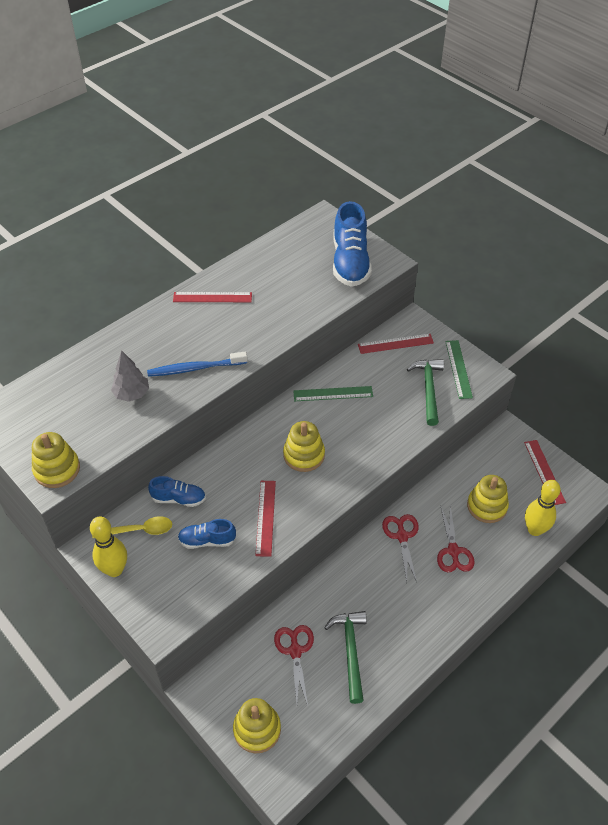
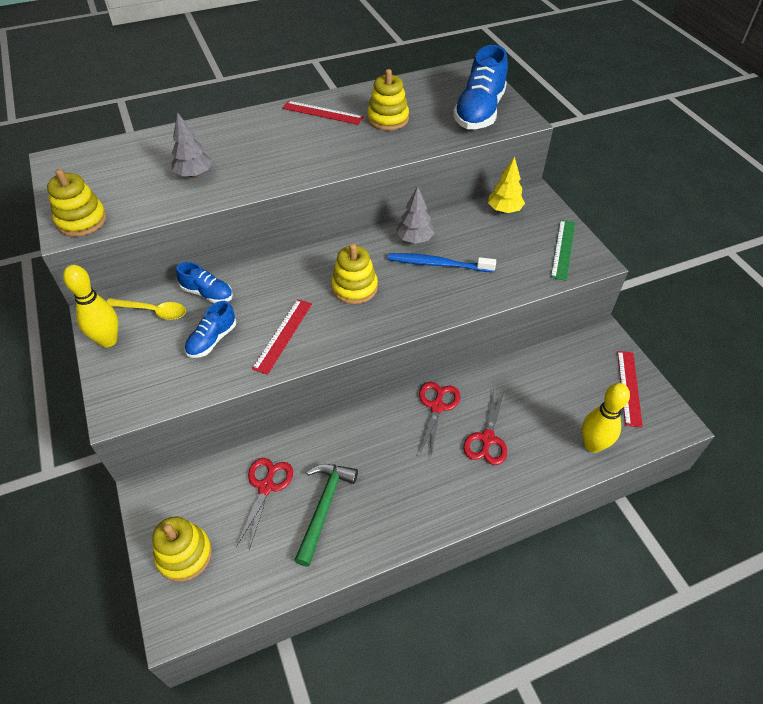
camera: 20 degrees right, 0 degrees up
blue toothbrush [147,351,248,377] -> blue toothbrush moved to [388,253,496,272]
blue shoe [178,519,236,549] -> blue shoe turned 75 degrees counterclockwise [185,301,236,358]
green ruler [293,386,373,401] -> grey tree [396,186,435,244]
red ruler [358,334,434,354] -> yellow tree [488,156,525,213]
green hammer [407,359,444,426] -> none
yellow stacking toy [467,475,509,523] -> yellow stacking toy moved to [367,69,409,130]

